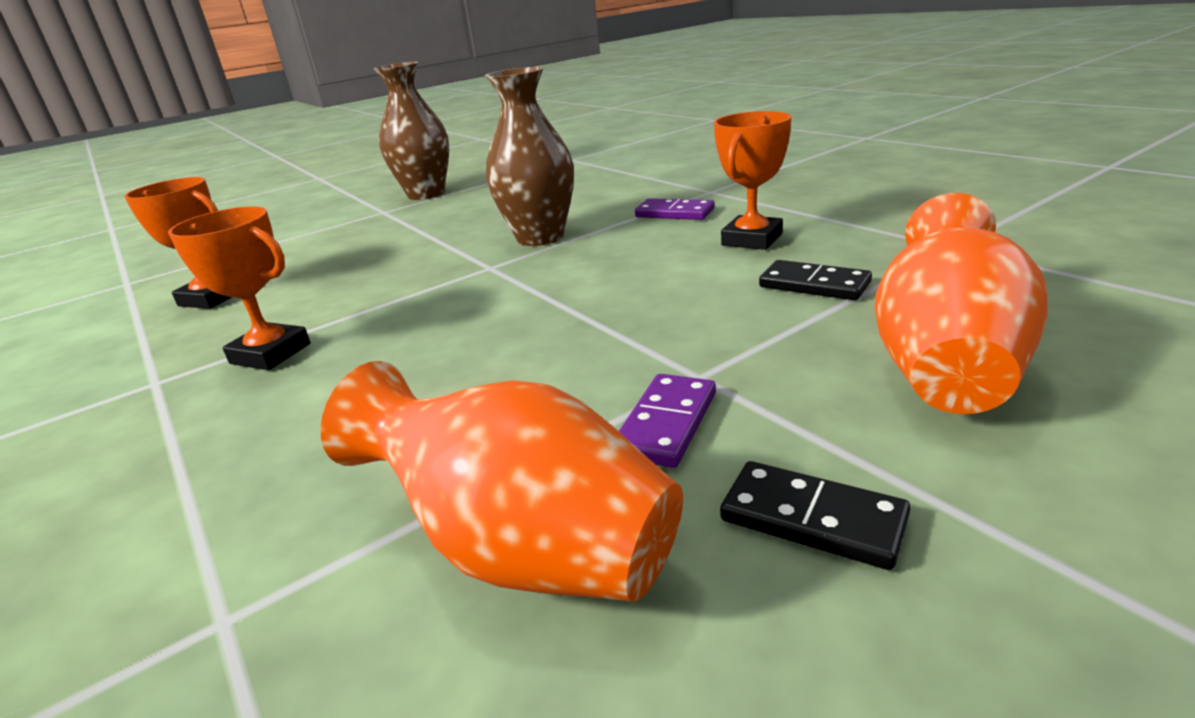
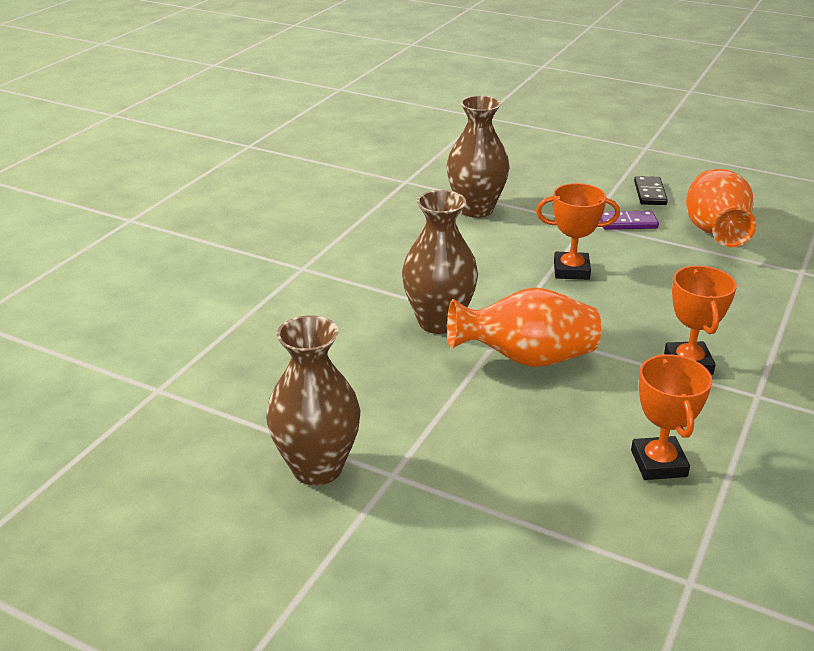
camera: 120 degrees left, 5 degrees up
purple domino [635,198,715,220] -> none
orange trophy [714,111,791,250] -> orange trophy moved to [536,183,620,280]
black domino [759,260,872,300] -> brown vase [447,95,509,218]
orange vase [874,193,1048,414] -> orange vase moved to [447,287,601,367]

